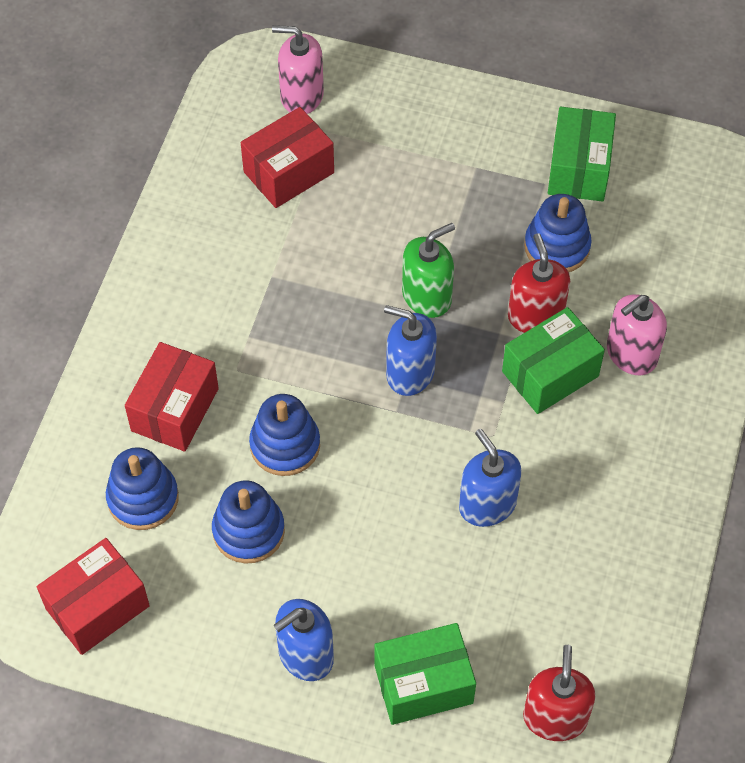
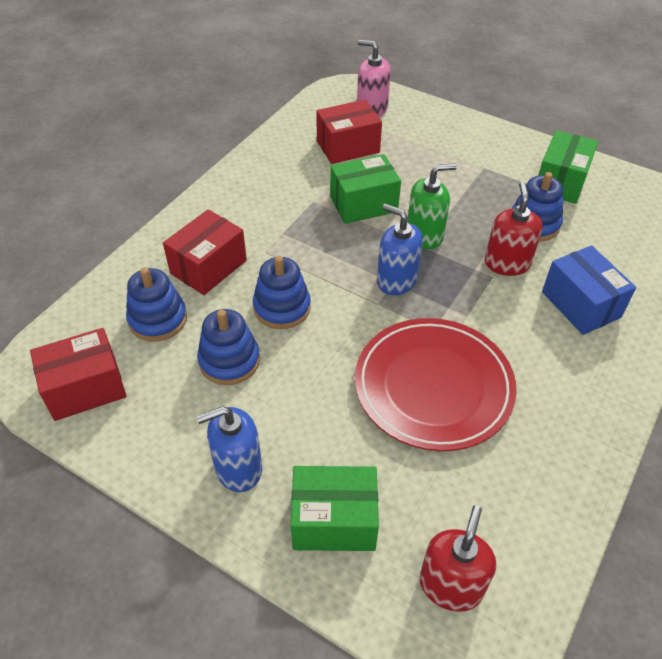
camera: 15 degrees right, 10 degrees down
blue soap dispenser [459,429,522,527] -> red plate [355,318,517,451]
green box [502,307,605,414] -> green box moved to [330,154,401,224]
pink soap dispenser [607,294,667,375] -> blue box [542,245,636,335]

